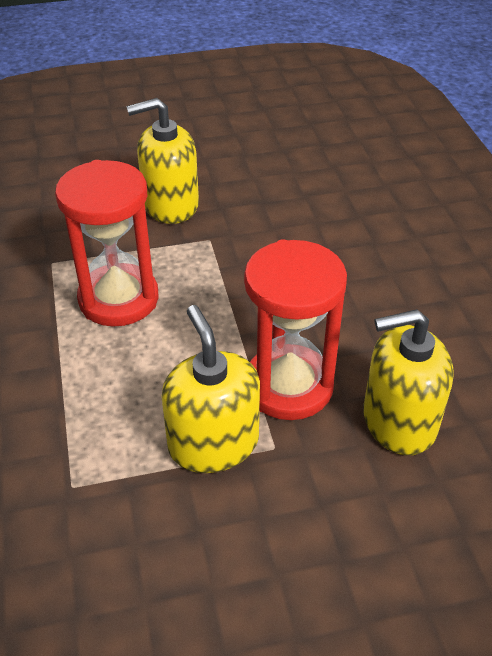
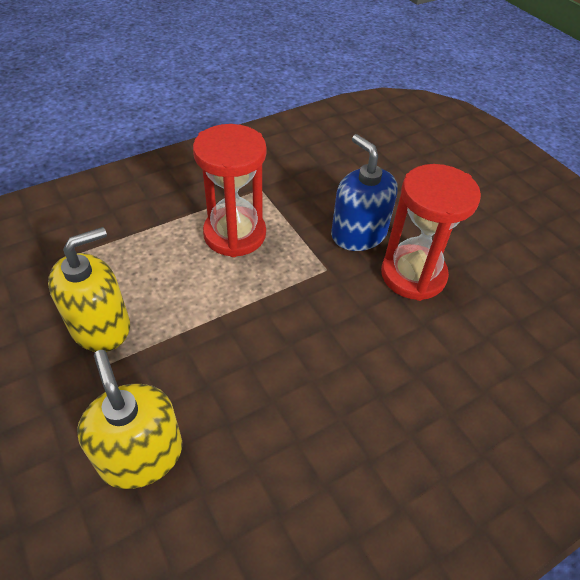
camera: 70 degrees right, 5 degrees up
yellow soap dispenser [126,98,199,224] -> blue soap dispenser [331,134,398,251]
red hourglass [244,239,347,420] -> red hourglass moved to [381,164,481,301]

